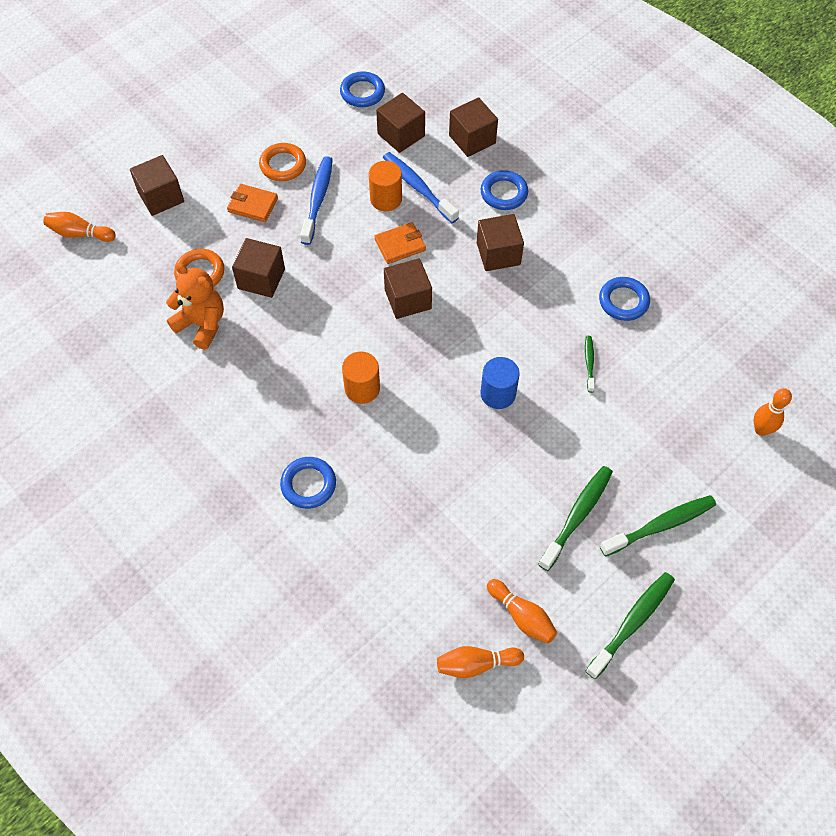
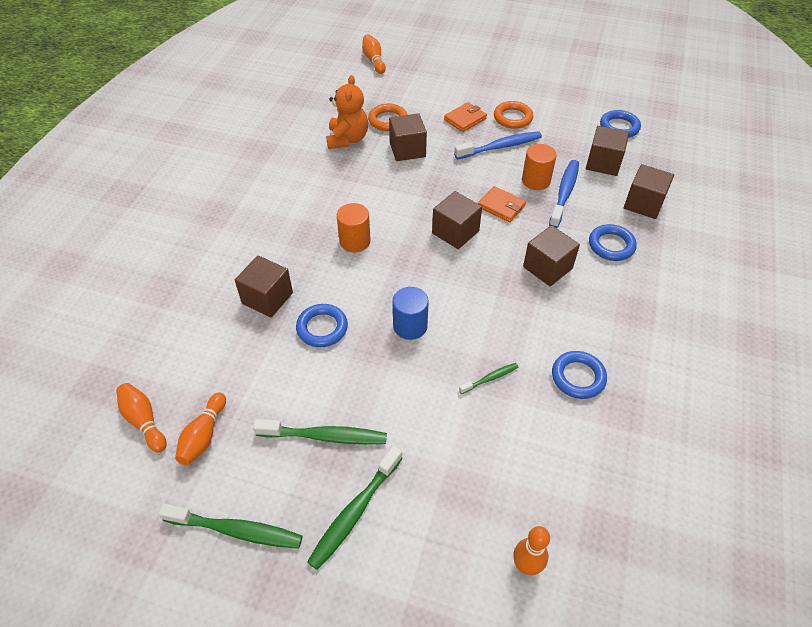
camera: 60 degrees right, 10 degrees down
brown cube [130,155,184,216] -> brown cube moved to [235,255,293,318]
orange wallet [227,184,278,222] -> orange wallet turned 60 degrees clockwise [444,102,487,132]
blue ring [280,457,336,509] -> blue ring moved to [296,304,348,347]
green toothbrush [600,495,716,556] -> green toothbrush turned 90 degrees clockwise [307,446,402,570]

